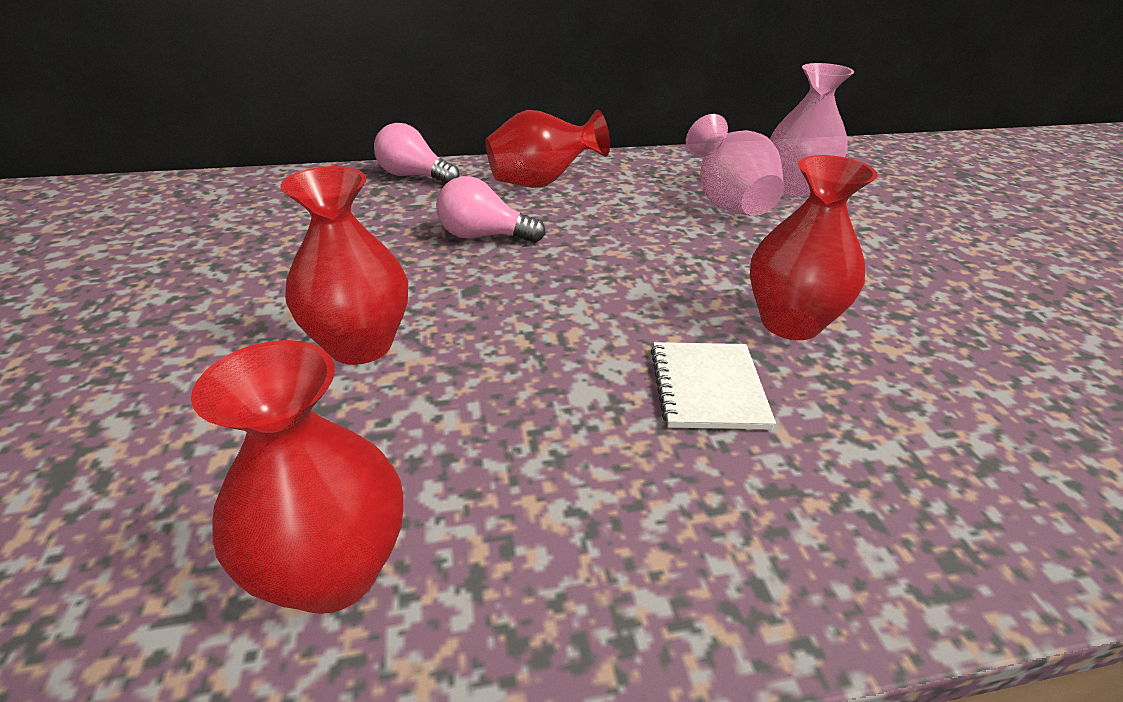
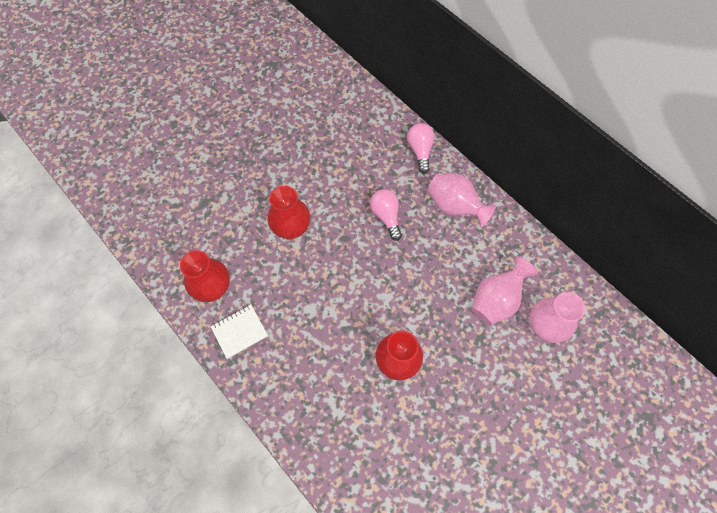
camera: 60 degrees right, 30 degrees up
red vase [485,110,610,188] -> pink vase [428,173,496,227]
white notebook [651,342,776,429] -> white notebook moved to [211,305,268,359]

